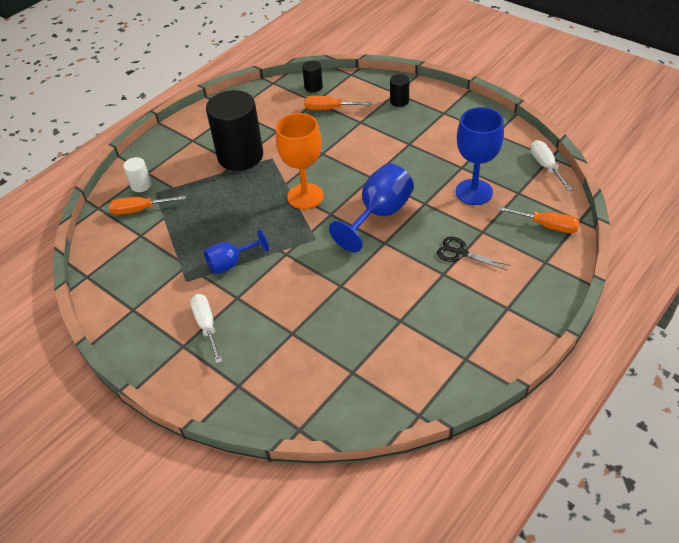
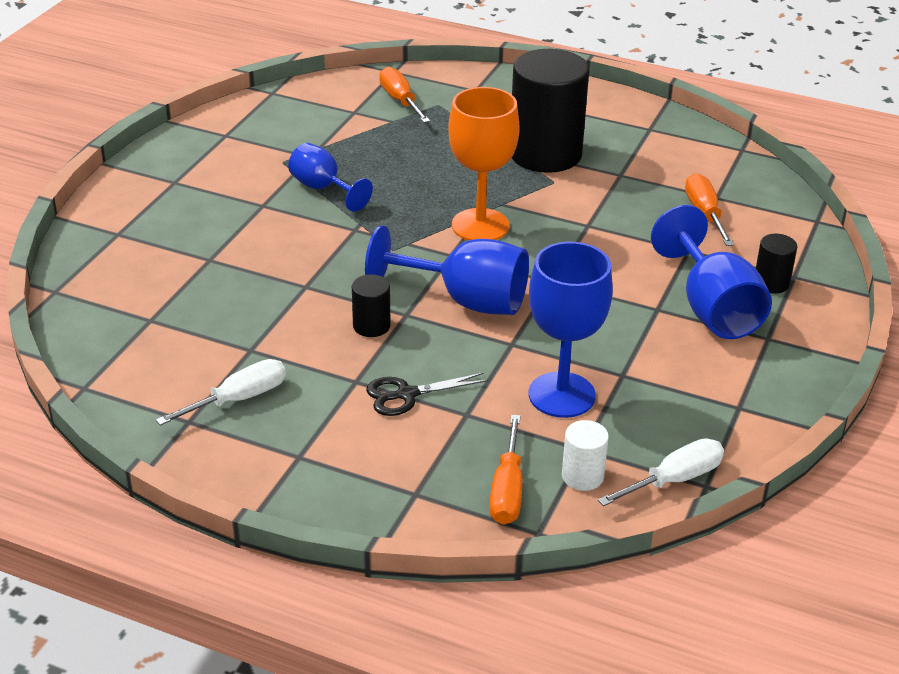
camera: 70 degrees right, 10 degrees down
white cylinder [123,157,152,192] -> white cylinder moved to [562,420,609,491]
white screwdriver [190,294,222,363] -> white screwdriver moved to [156,359,286,426]
black cylinder [302,61,323,92] -> black cylinder moved to [352,274,391,337]
black scissors [437,237,509,271] -> black scissors turned 120 degrees counterclockwise [366,373,489,416]
none -> blue goblet [651,205,772,339]

